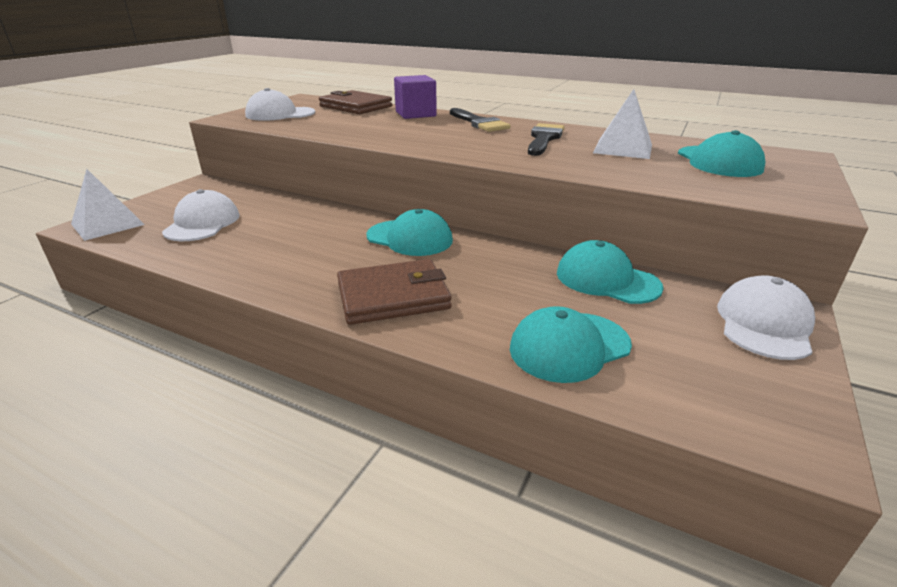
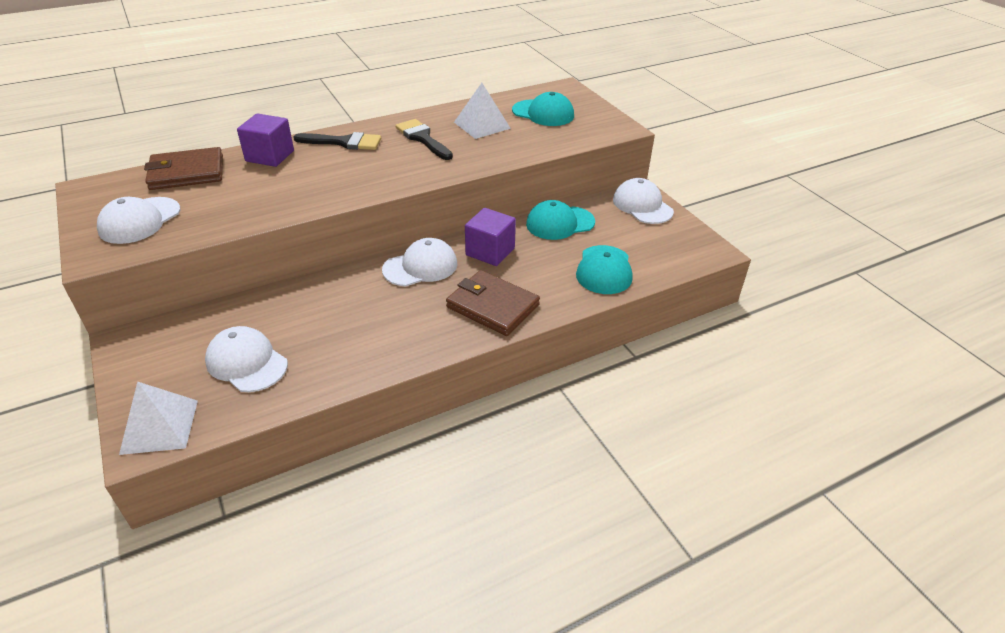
camera: 55 degrees left, 10 degrees up
brown wallet [337,259,452,325] -> brown wallet turned 75 degrees counterclockwise [446,270,540,336]
turquoise cap [366,209,453,256] -> white cap [382,238,457,287]
none -> purple cube [465,208,516,266]

